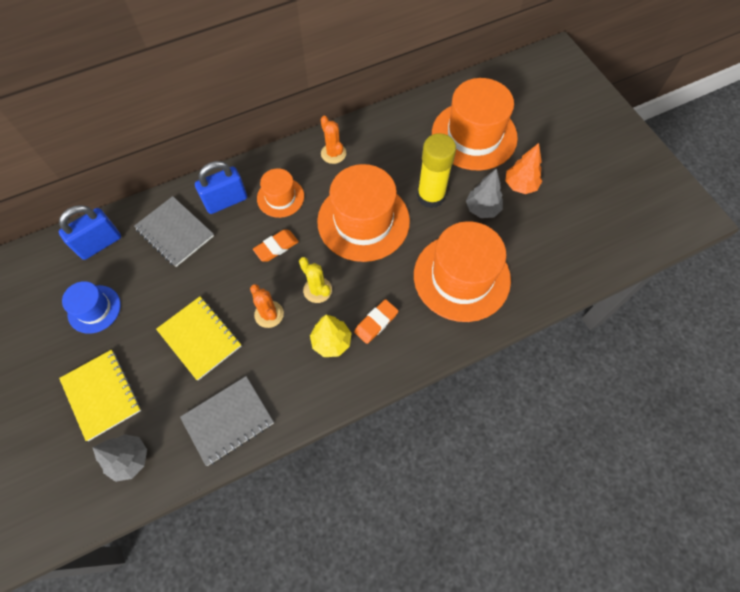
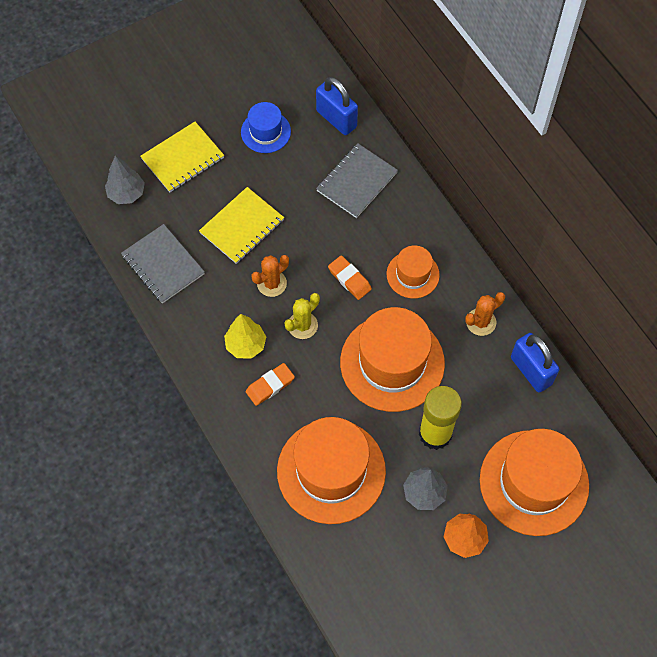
camera: 85 degrees right, 0 degrees up
blue padlock [195,161,247,214] -> blue padlock moved to [511,333,559,393]
orange eraser [354,299,398,344] -> orange eraser turned 75 degrees counterclockwise [246,363,295,406]

